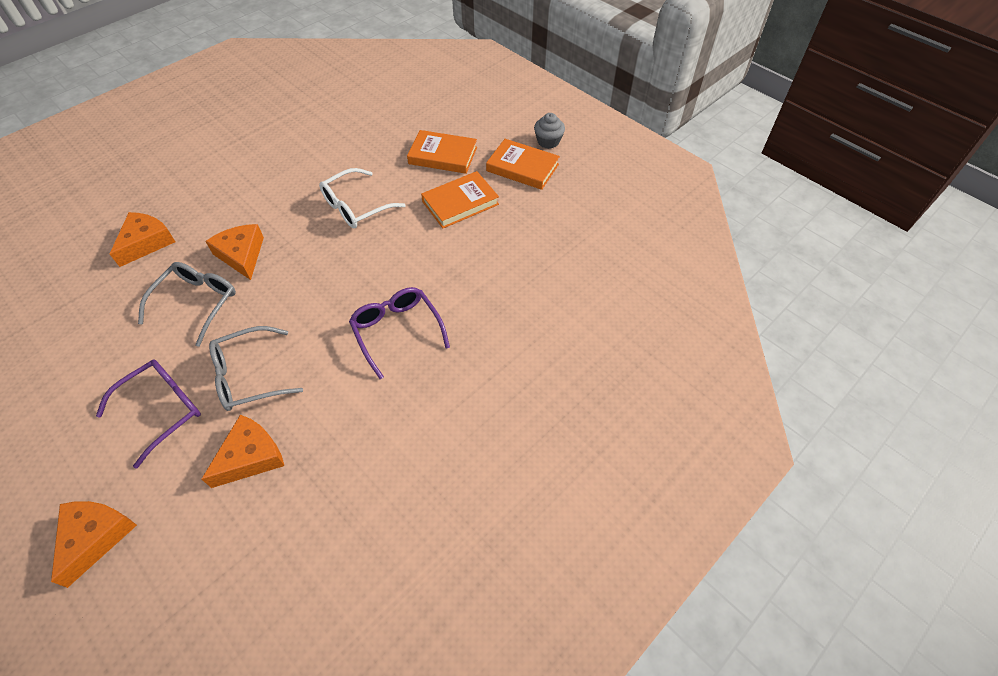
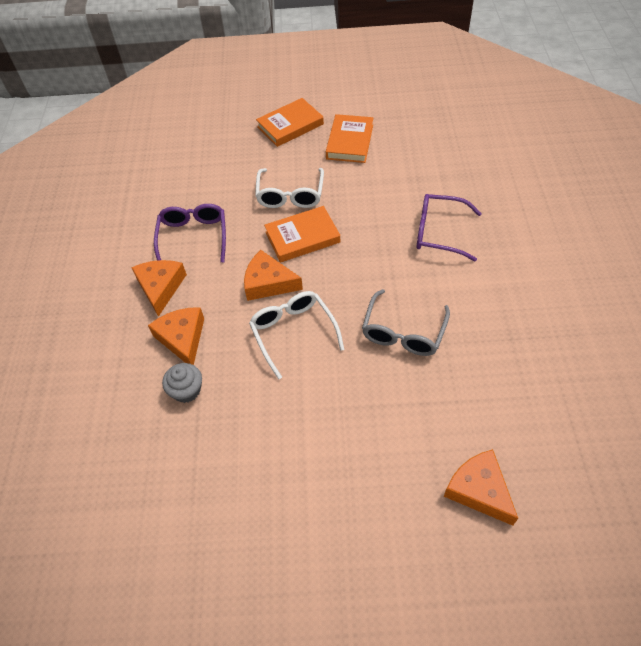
camera: 45 degrees left, 0 degrees up
purple glasses [96,359,201,469] -> purple glasses moved to [154,204,226,262]
grey glasses [138,262,236,347] -> white glasses [249,291,344,380]
orange cheese [202,415,284,488] -> orange cheese moved to [131,260,187,317]
orange book [486,139,560,190] -> orange book moved to [264,206,340,263]
grey cupcake [534,113,565,149] -> grey cupcake moved to [162,363,202,403]

